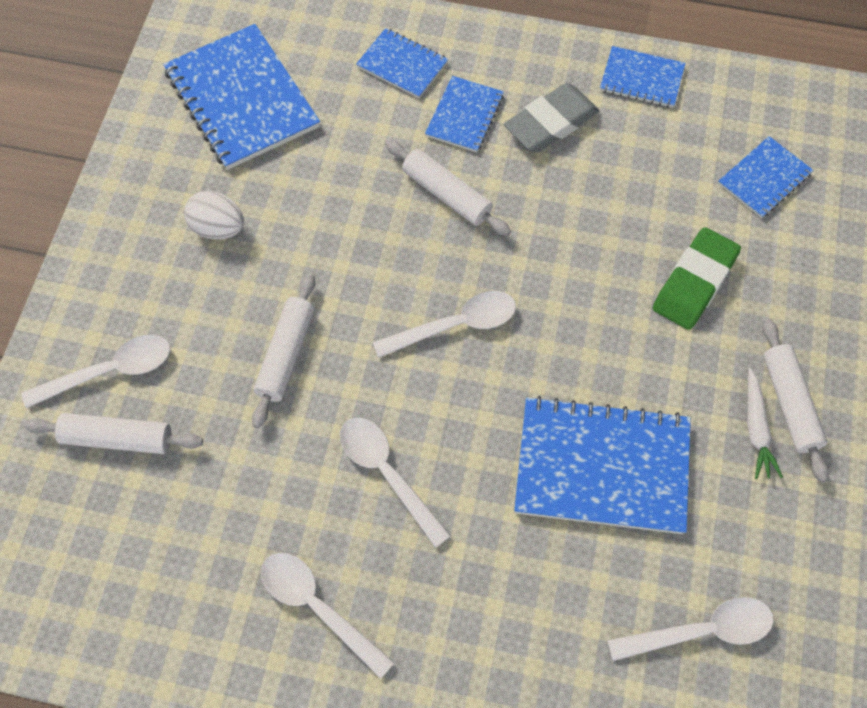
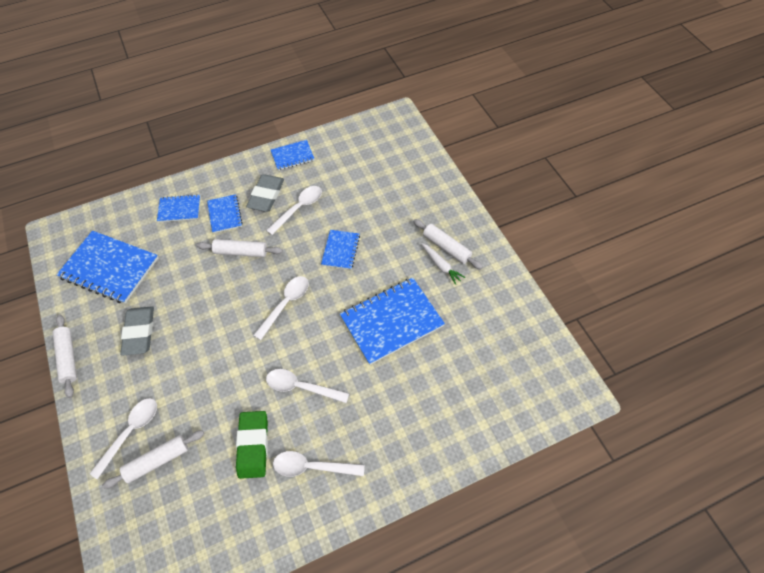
camera: 35 degrees left, 5 degrees down
white egg [184,191,244,240] -> grey eraser [120,306,154,356]
white rolling pin [252,274,315,428] -> white rolling pin moved to [52,315,77,398]
white spoon [607,597,774,661] -> white spoon moved to [266,186,322,235]
green eraser [653,227,741,330] -> green eraser moved to [236,411,268,479]
blue notebook [718,136,813,218] -> blue notebook moved to [321,230,360,270]

